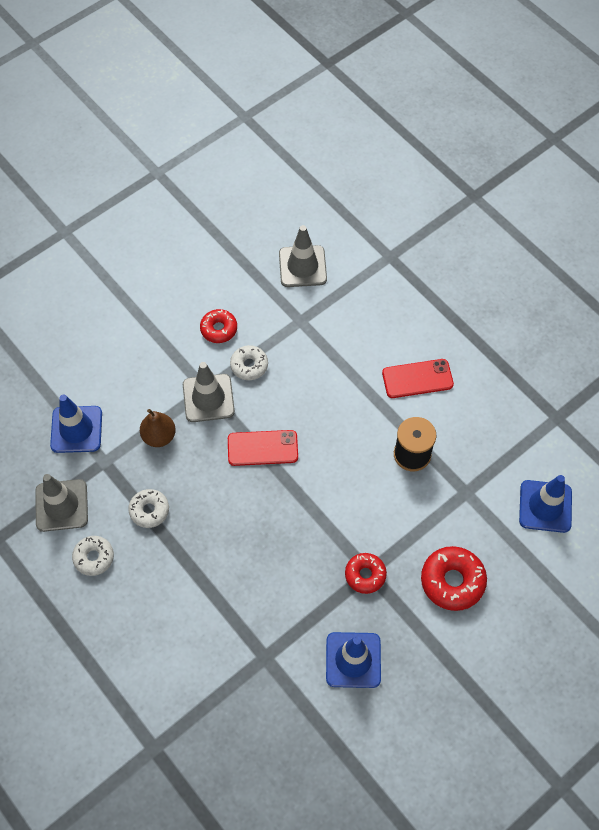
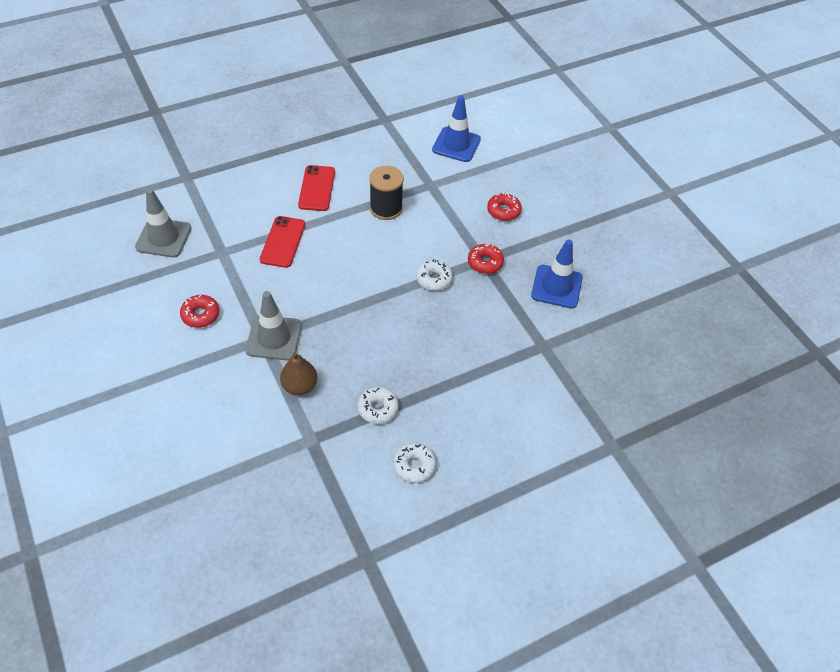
camera: 80 degrees left, 10 degrees down
grey traffic cone [35,474,88,532] -> none
blue traffic cone [50,394,102,453] -> none
red phone [228,430,298,466] -> red phone moved to [260,216,306,268]
white donut [230,345,268,380] -> white donut moved to [416,259,453,291]
red donut [421,546,487,611] -> red donut [487,192,522,221], size x0.64

